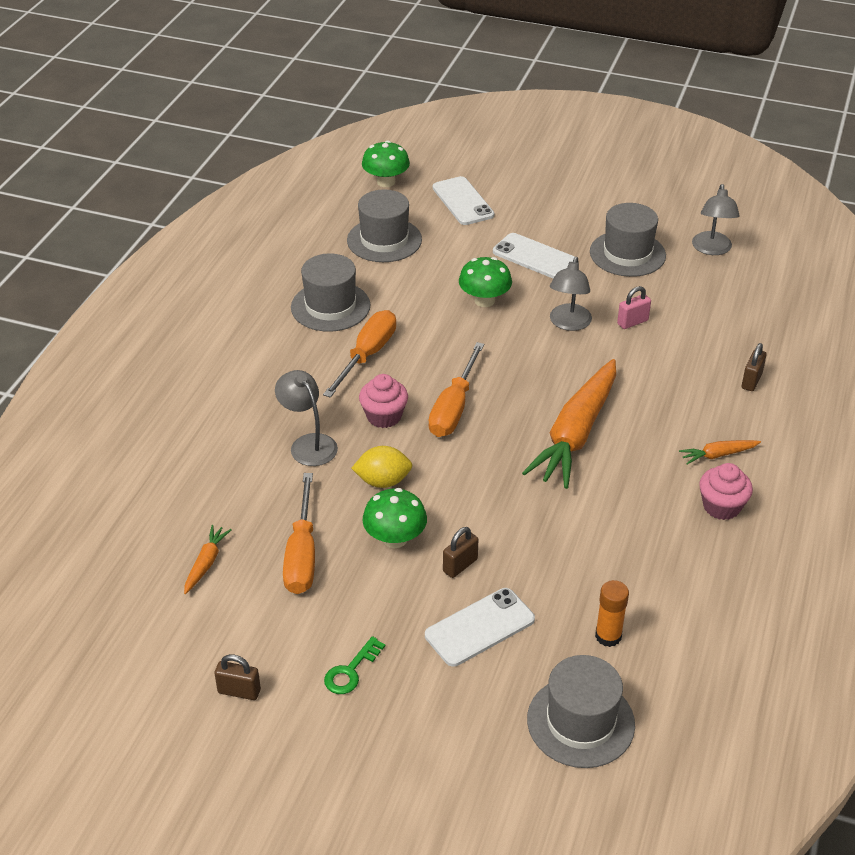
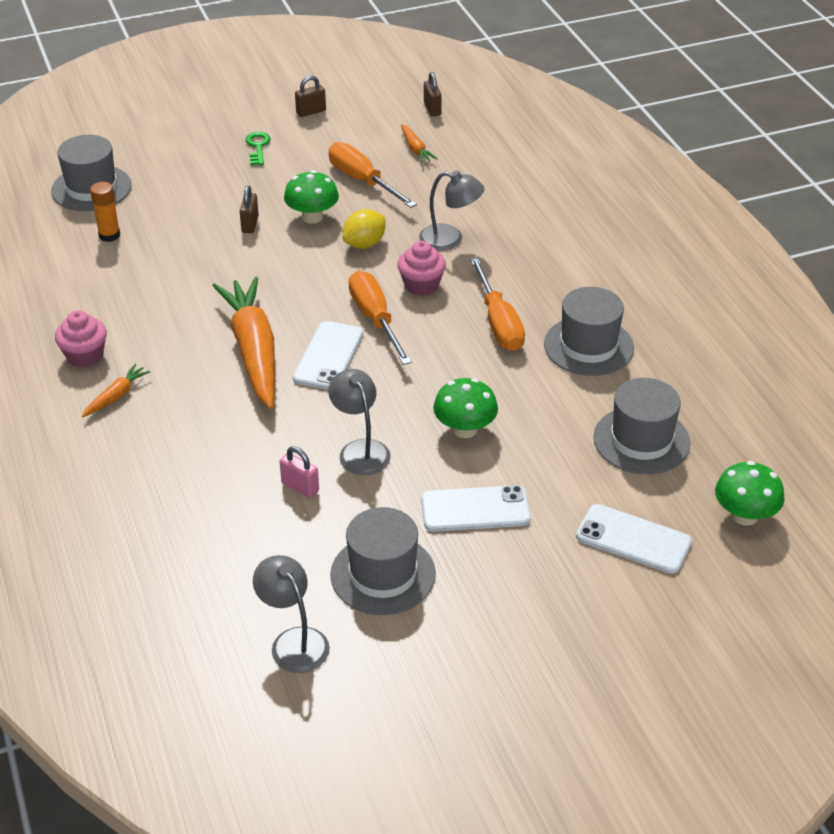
camera: 140 degrees right, 0 degrees up
white phone [425,588,535,667] -> white phone moved to [293,321,363,390]
pink padlock [617,286,651,329] -> pink padlock turned 75 degrees counterclockwise [280,446,319,498]
brown padlock [742,343,767,391] -> brown padlock moved to [424,72,442,117]

